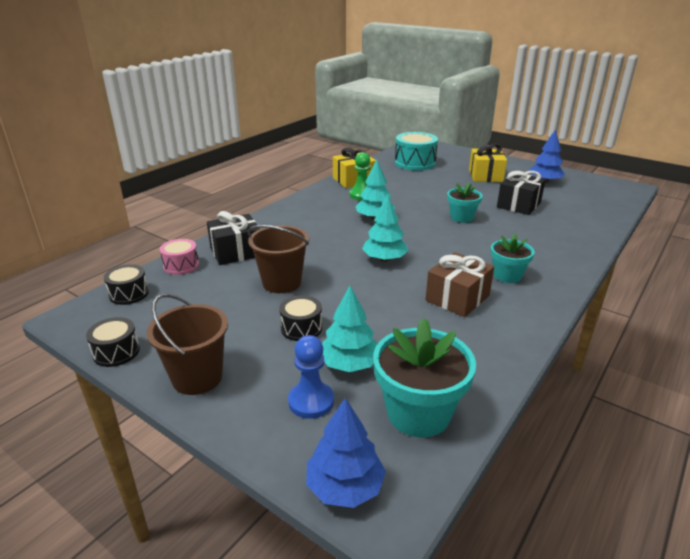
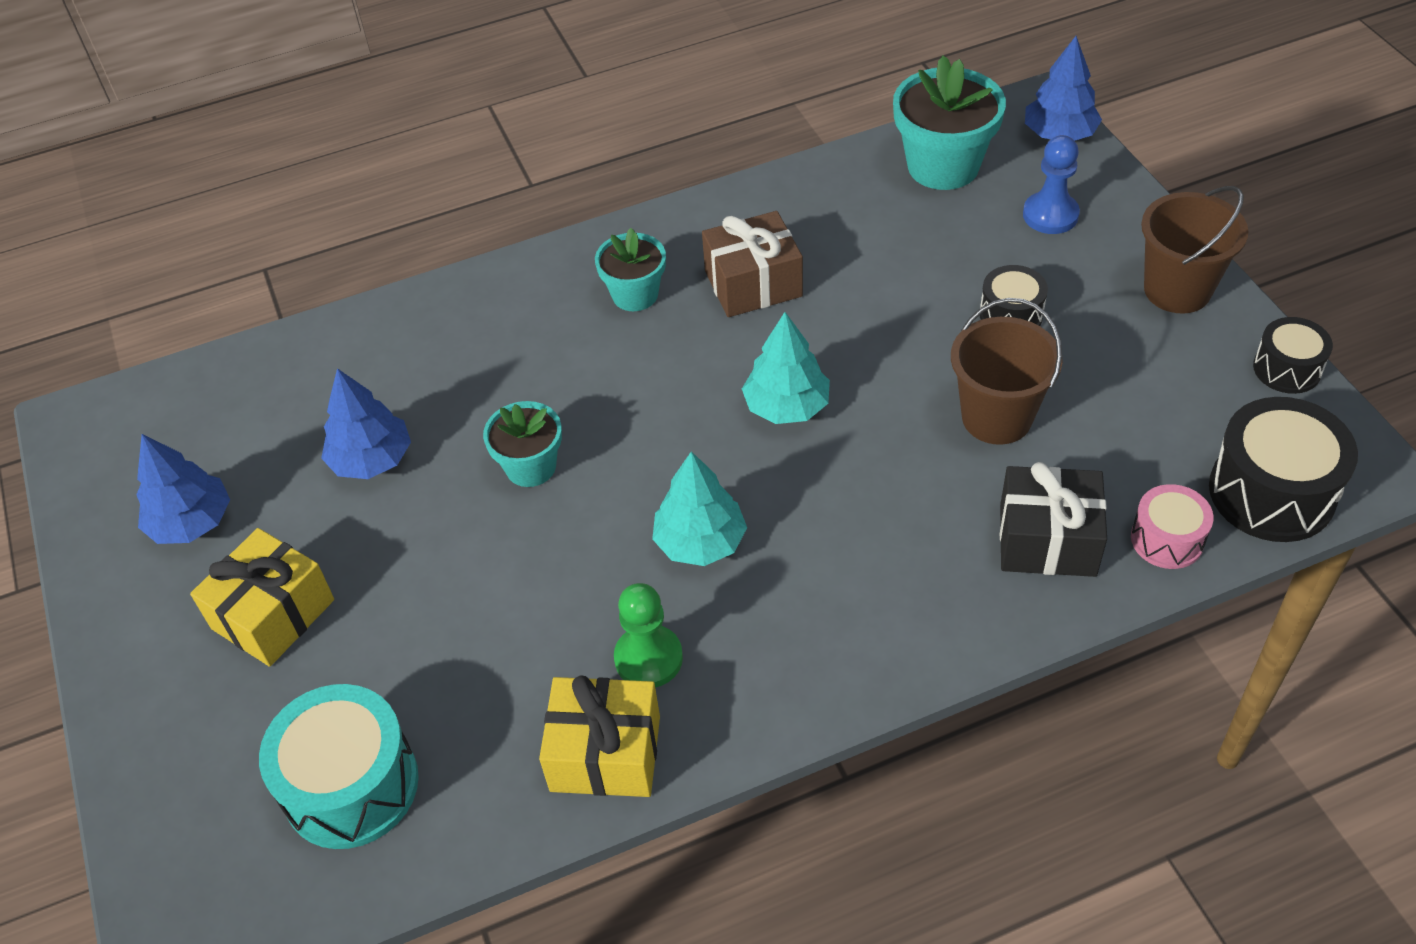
camera: 145 degrees left, 20 degrees up
black drum [104,264,149,305] -> black drum [1209,397,1358,542], size x1.74
turquoise tree [322,286,377,372] -> none
black gift [497,171,546,215] -> blue tree [321,368,411,479]

